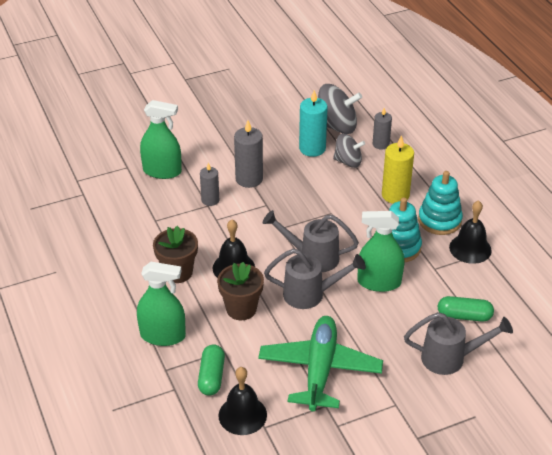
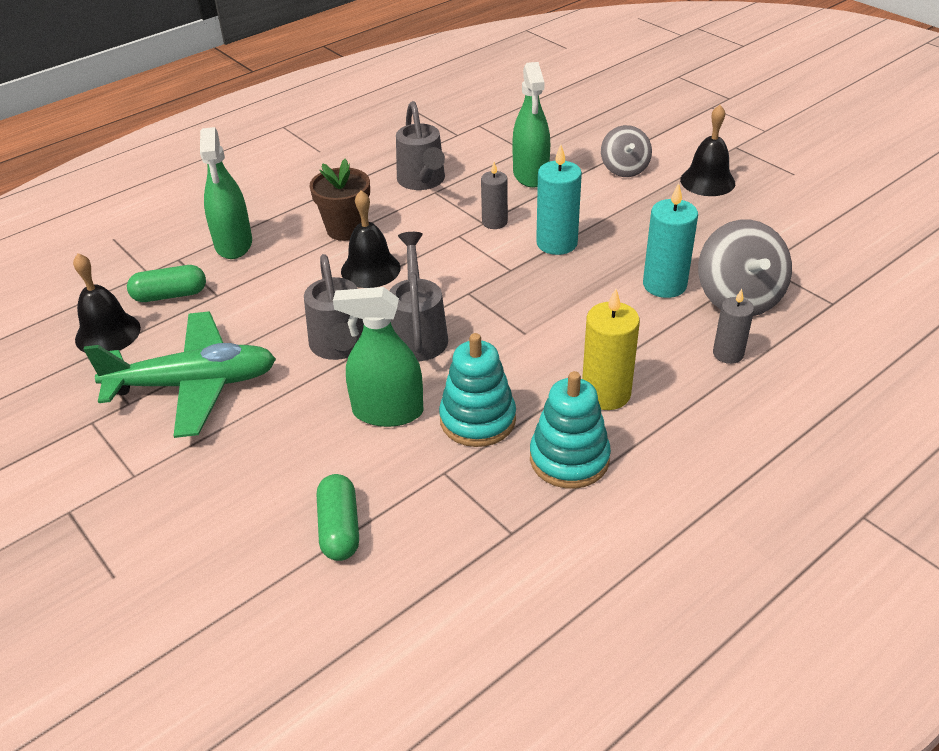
camera: 75 degrees right, 0 degrees up
brown flower pot [217,262,264,320] -> none
grey candle [234,120,263,188] -> turquoise candle [536,145,582,255]
grey spinning top [333,134,365,168] -> grey spinning top moved to [601,125,652,177]
green spray bottle [357,211,404,292] -> green spray bottle turned 75 degrees counterclockwise [333,287,424,427]
grey watering can [404,312,513,375] -> grey watering can moved to [396,101,445,190]
black bell [449,200,492,264] -> black bell moved to [680,105,735,196]

